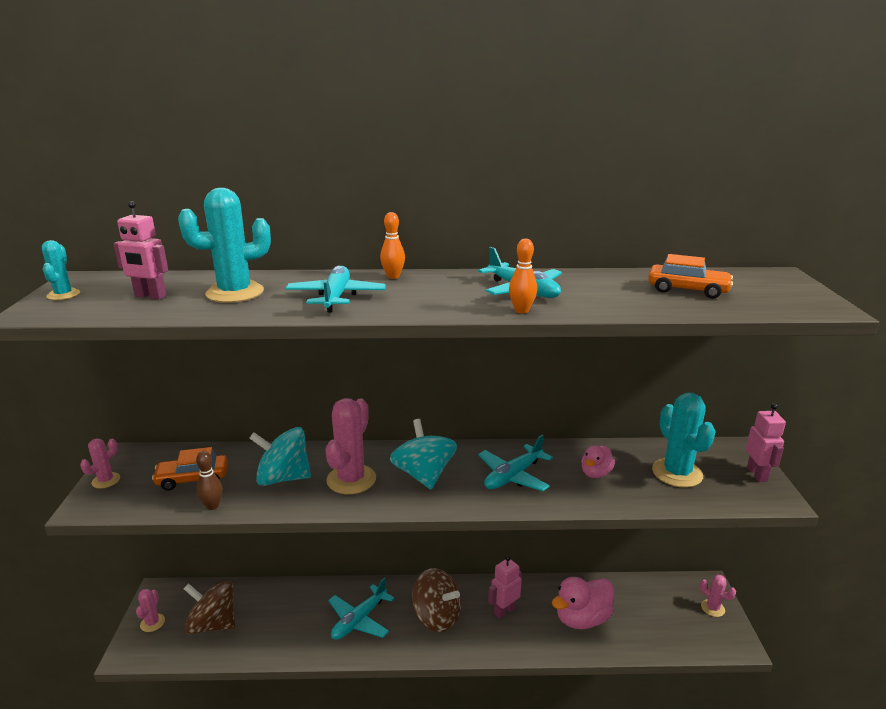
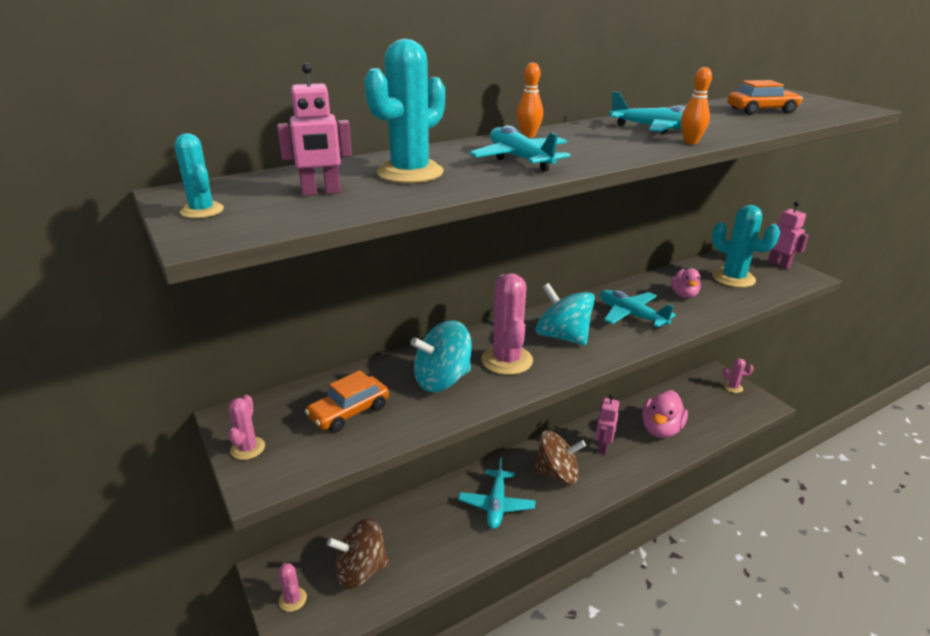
camera: 30 degrees left, 5 degrees up
brown bowling pin [196,451,223,510] -> none
turquoise plane [478,435,553,491] -> turquoise plane turned 120 degrees clockwise [600,290,676,328]

